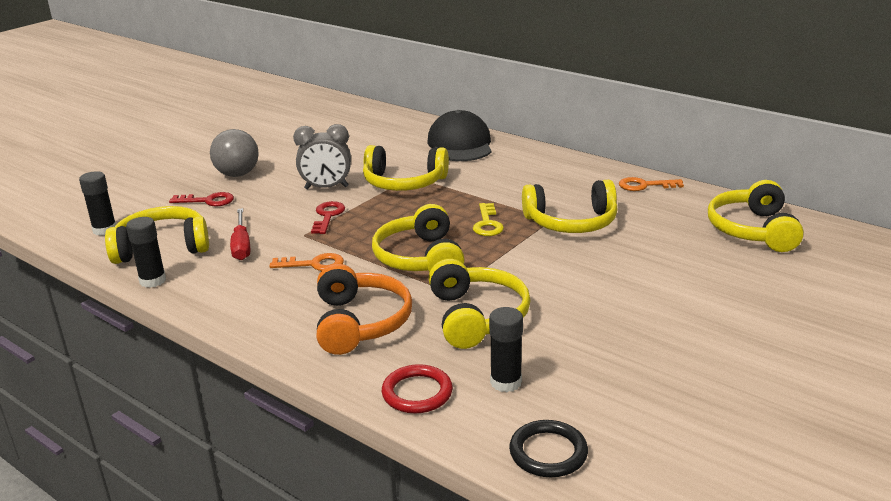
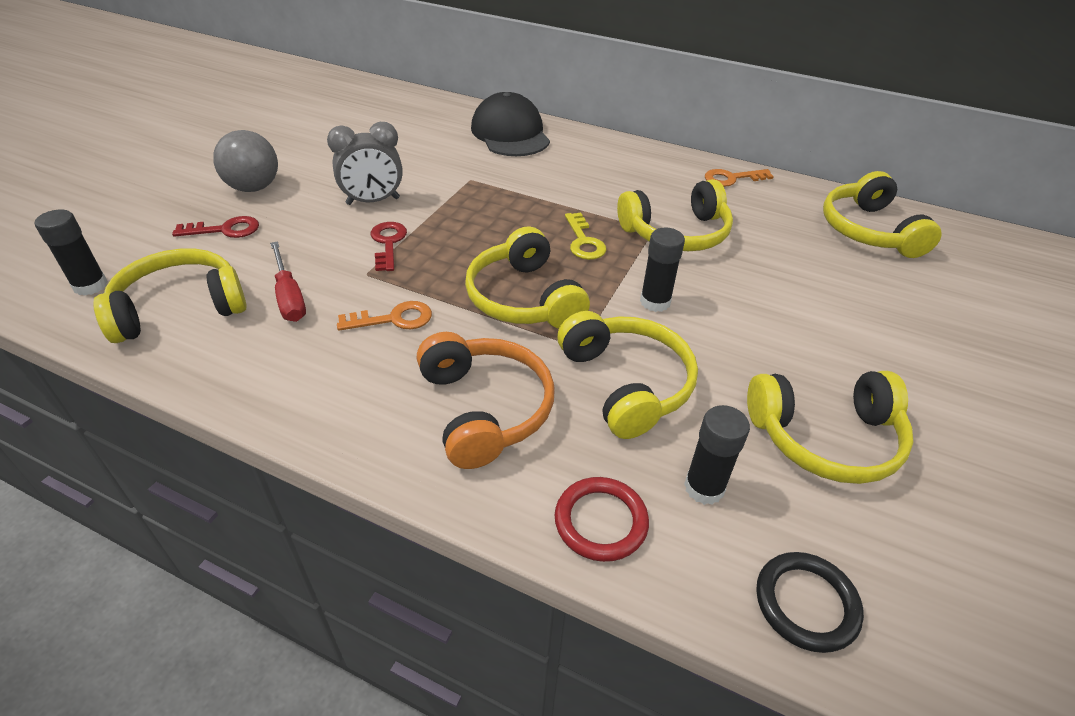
camera: 15 degrees left, 15 degrees up
black glue stick [126,217,166,288] -> black glue stick moved to [640,227,685,312]
yellow headphones [363,145,449,191] -> yellow headphones moved to [747,371,914,484]

